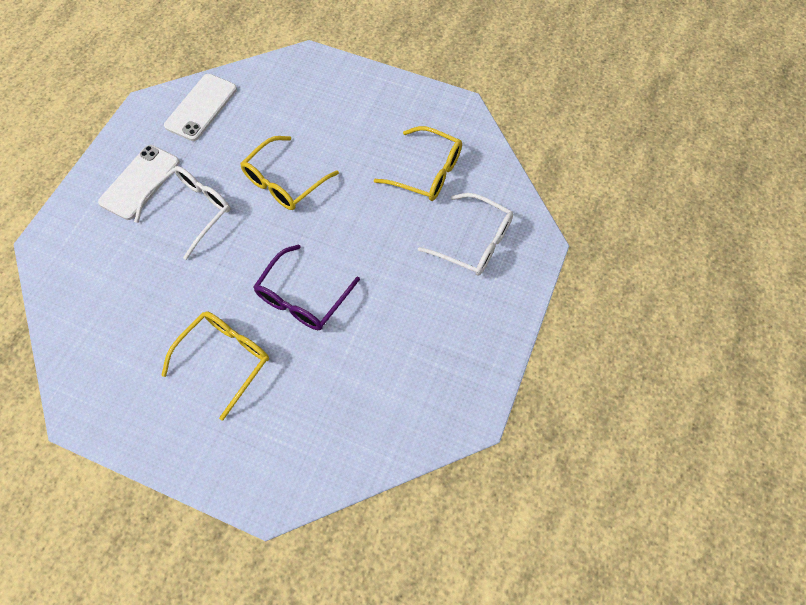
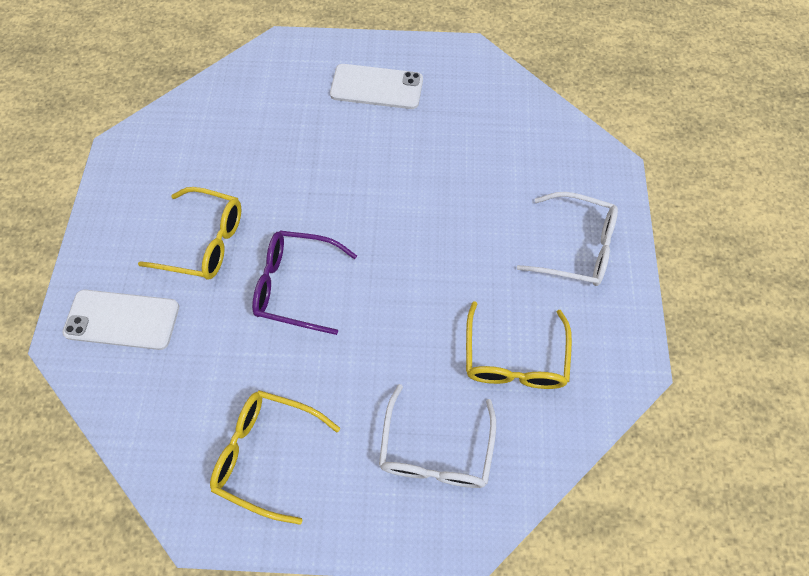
camera: 70 degrees right, 0 degrees up
white glasses [134,166,231,260] -> white glasses moved to [517,192,618,286]
white phone [164,74,237,141] -> white phone moved to [62,289,179,350]
yellow glasses [240,136,339,210] -> yellow glasses moved to [210,390,340,525]

